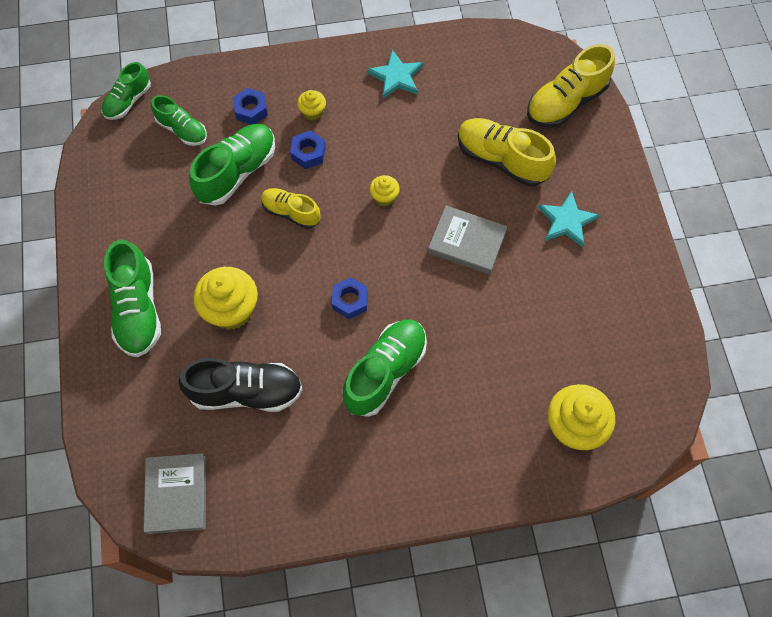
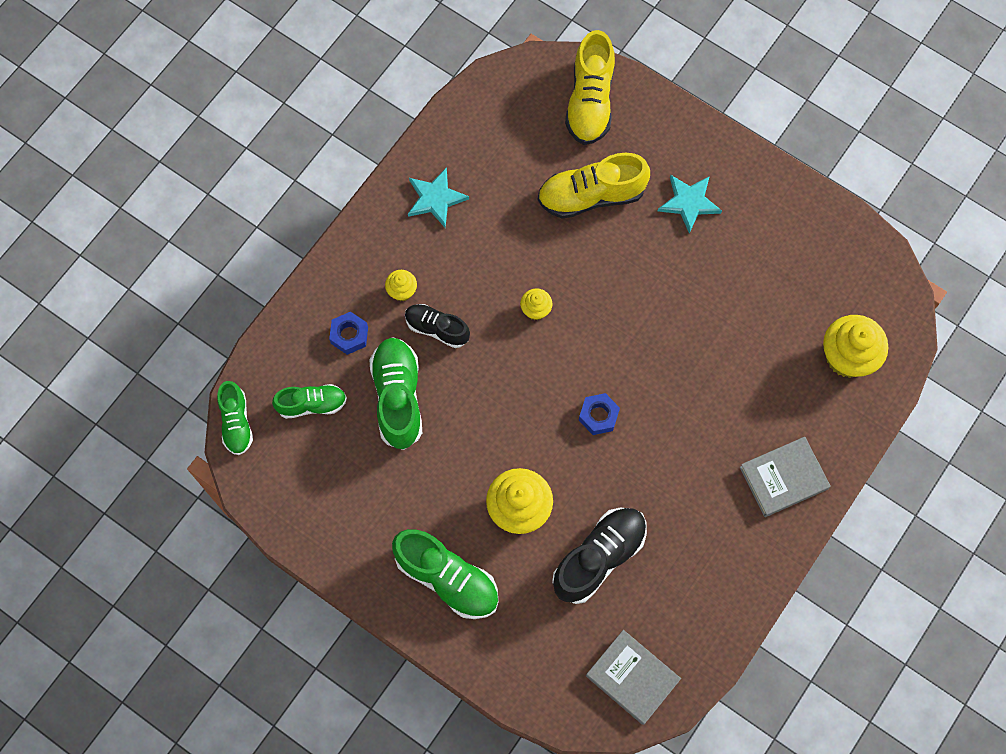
camera: 45 degrees left, 5 degrees up
yellow shoe [261,188,320,229] -> none
blue nut [290,131,326,169] -> black shoe [405,304,470,348]
green shoe [343,319,427,417] -> none
grey book [428,206,507,275] -> grey book moved to [740,437,831,517]

